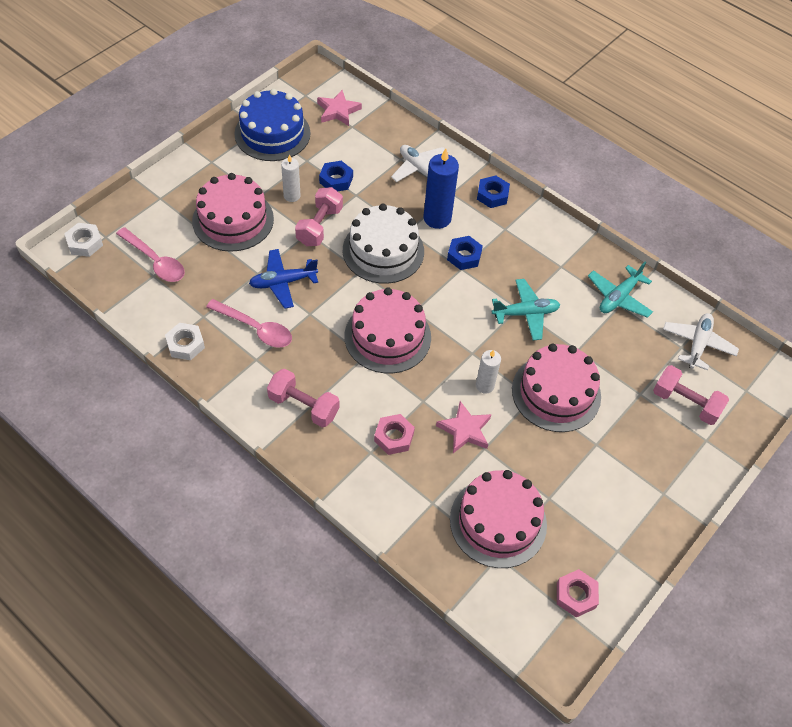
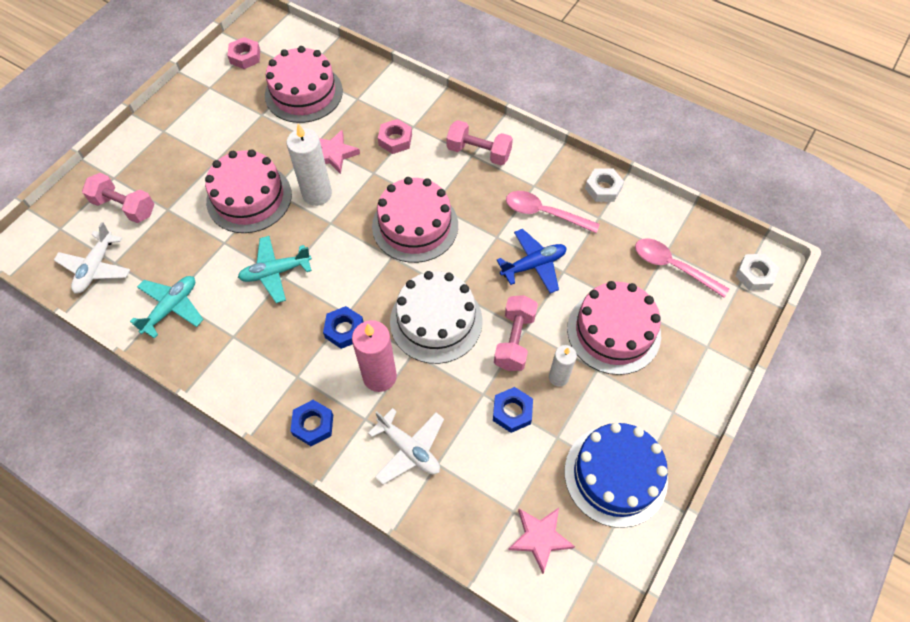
camera: 175 degrees right, 5 degrees up
blue candle [424,148,459,229] -> pink candle [352,320,397,392]
white candle [476,350,501,394] -> white candle [287,124,332,206], size x1.66

